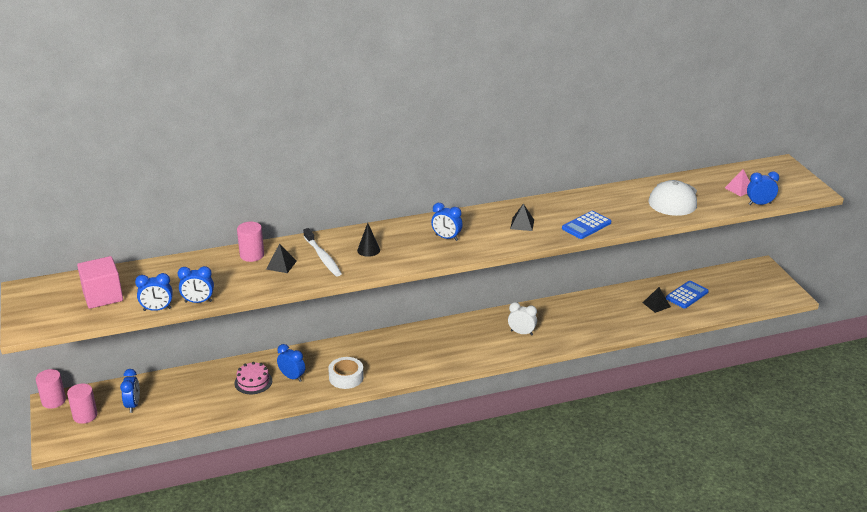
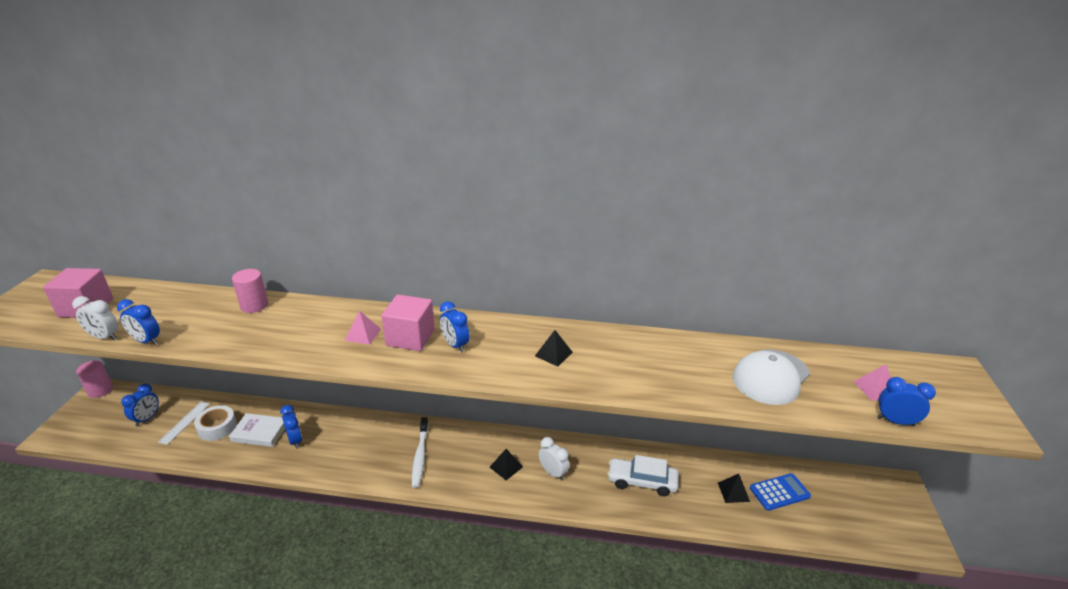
camera: 25 degrees right, 0 degrees up
pink cylinder [67,384,98,424] -> none
blue clock [135,273,173,311] -> white clock [72,296,118,340]
pink cake [234,362,272,394] -> white book [229,413,285,447]
black pyramid [266,243,297,273] -> black pyramid moved to [489,449,523,480]
white toothbrush [303,228,342,277] -> white toothbrush moved to [412,417,428,488]
white tape [328,357,364,389] -> white tape moved to [194,405,237,441]
black cone [357,223,380,257] -> pink pyramid [345,311,381,345]
blue calculator [562,211,611,239] -> none
none -> white ruler [158,401,210,445]
none -> pink cube [381,295,435,351]
none -> white car [607,455,679,496]

